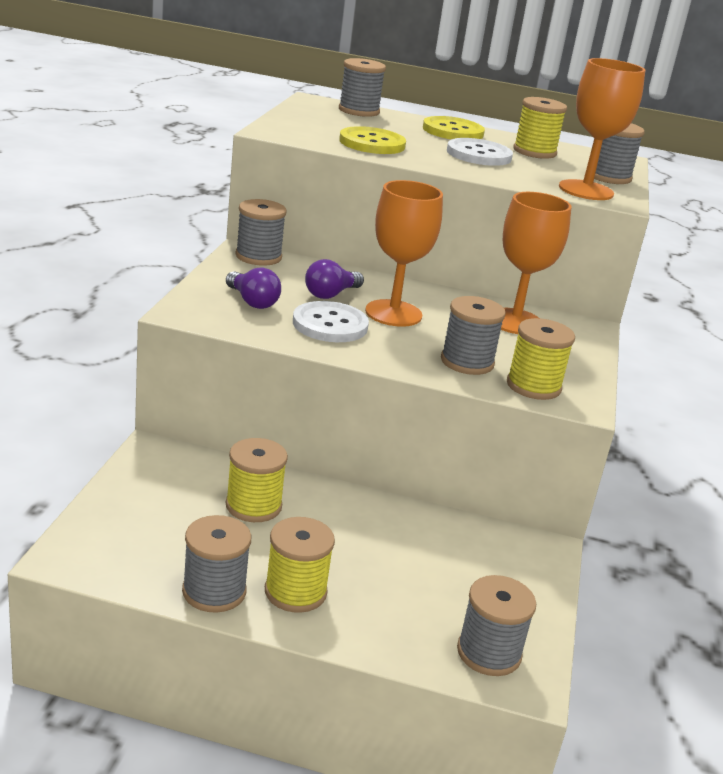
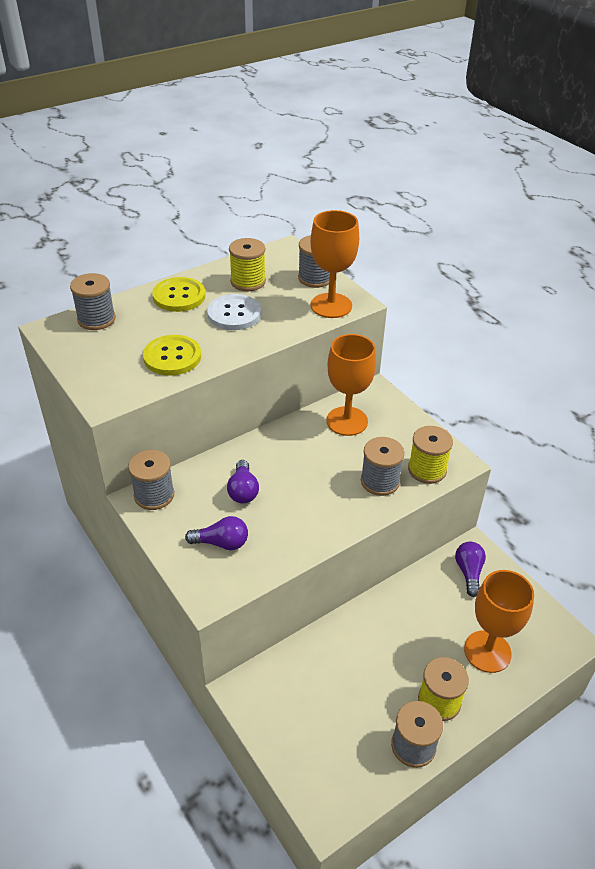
camera: 45 degrees left, 15 degrees up
yellow spool [226,438,288,522] -> none
white button [293,301,369,342] -> none
orange goblet [365,180,443,327] -> orange goblet moved to [464,570,534,673]
grey spool [457,575,536,676] -> none
none -> purple light bulb [455,542,486,597]

